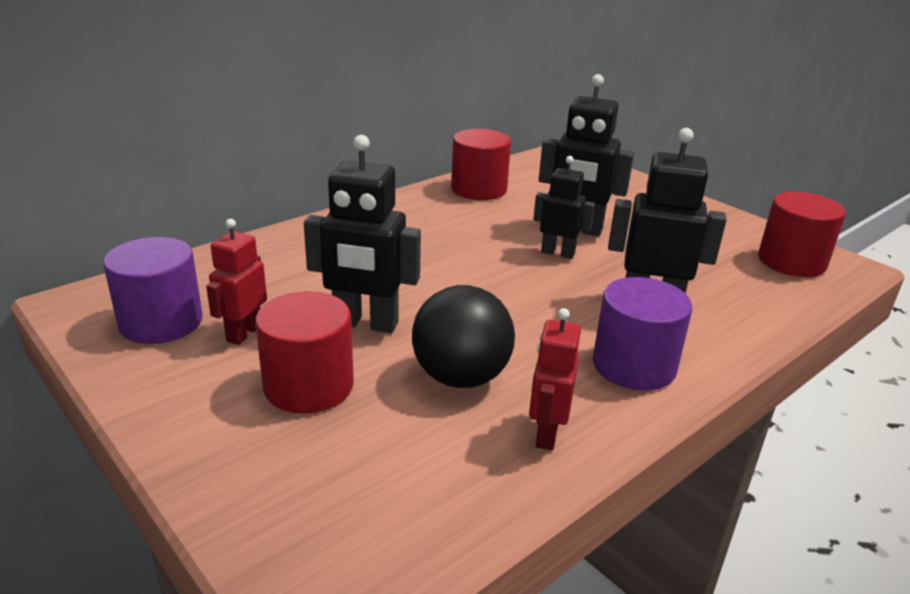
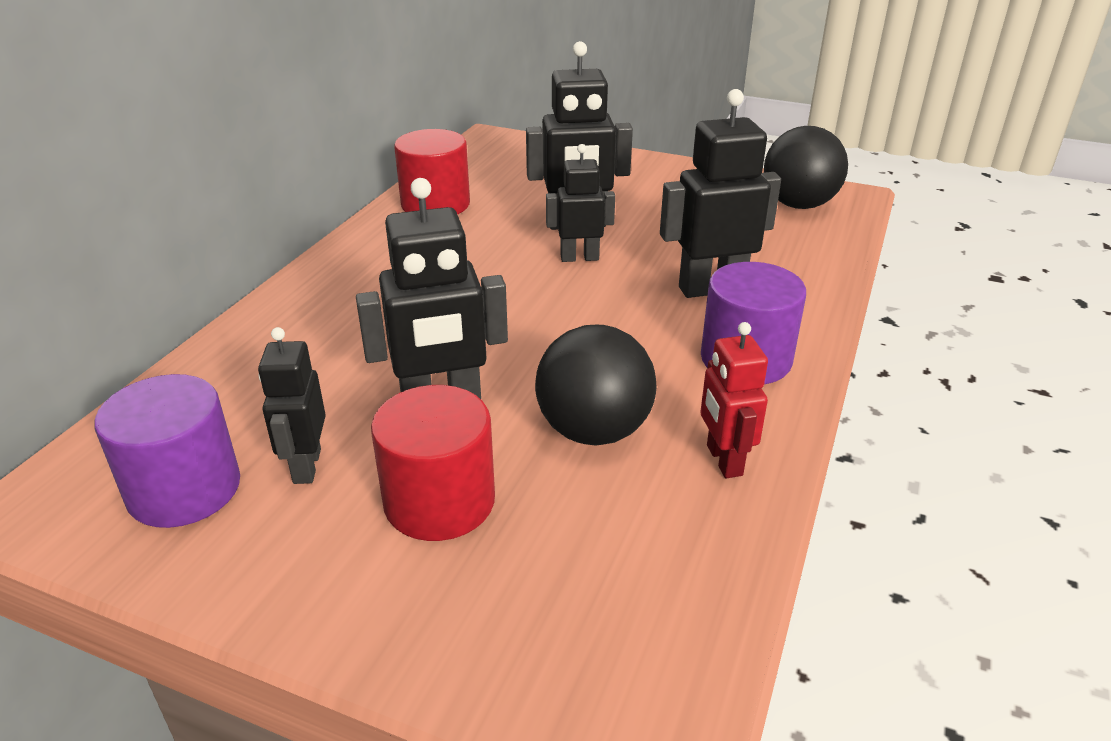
camera: 25 degrees left, 5 degrees up
red robot [206,219,267,345] -> black robot [258,327,326,484]
red cylinder [758,192,846,277] -> black ball [764,126,848,209]

